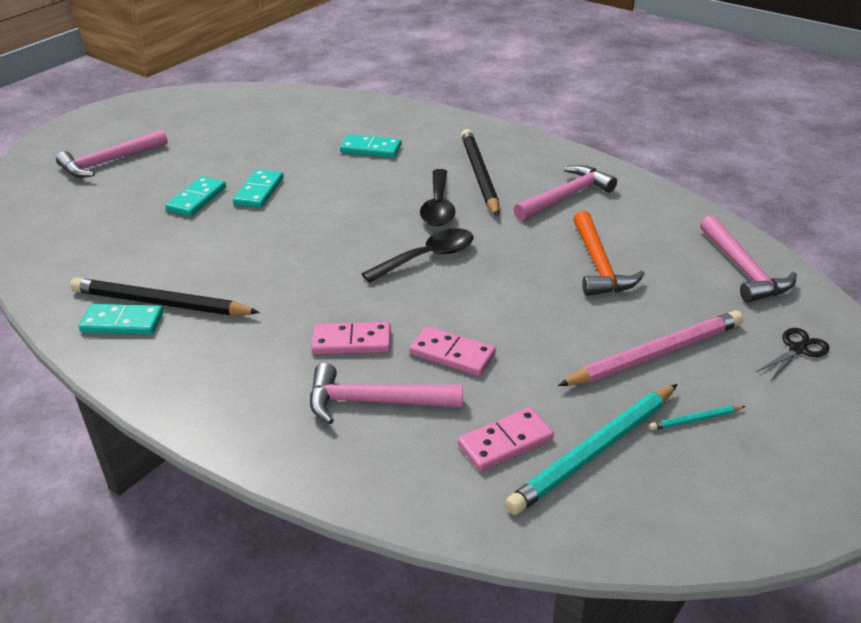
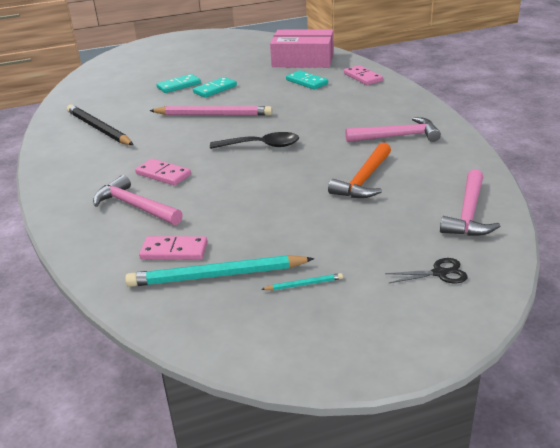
camera: 35 degrees right, 5 degrees down
pink hammer [56,129,168,178] -> none
turquoise domino [79,304,163,335] -> none
pink domino [409,326,496,376] -> pink domino moved to [344,65,383,85]
black spoon [420,169,456,226] -> none
black pencil [461,129,499,217] -> none
pink pencil [558,311,743,386] -> pink pencil moved to [149,106,273,116]
turquoise pencil [649,406,746,430] -> turquoise pencil turned 150 degrees clockwise [261,273,343,290]
none -> pink box [270,29,334,68]

